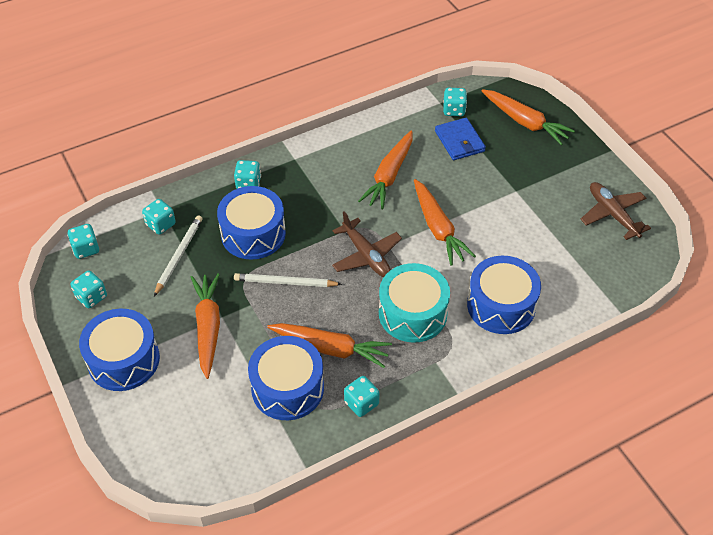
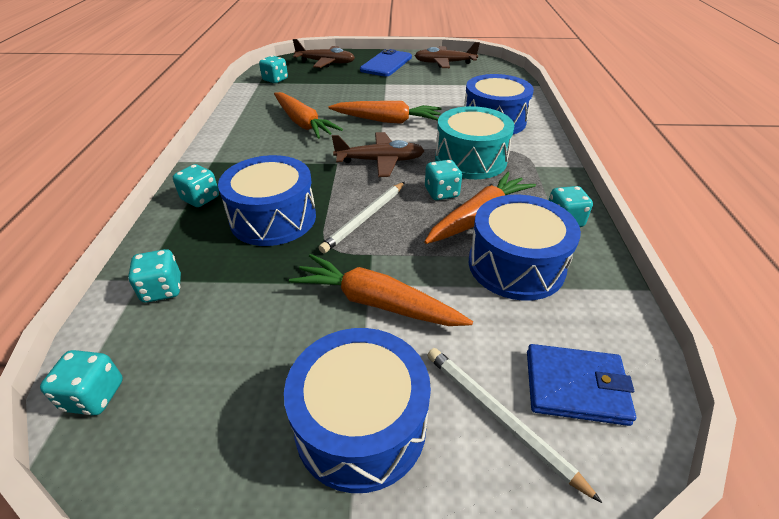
camera: 60 degrees left, 10 degrees down
turquoise dice [71,271,107,308] -> turquoise dice moved to [425,160,462,200]
white pencil [154,216,203,296] -> white pencil moved to [427,348,602,503]
blue wallet [435,118,486,160] -> blue wallet moved to [527,344,636,426]
orange carrot [482,89,575,145] -> brown plane [293,39,355,68]
none -> blue phone [360,49,412,76]

